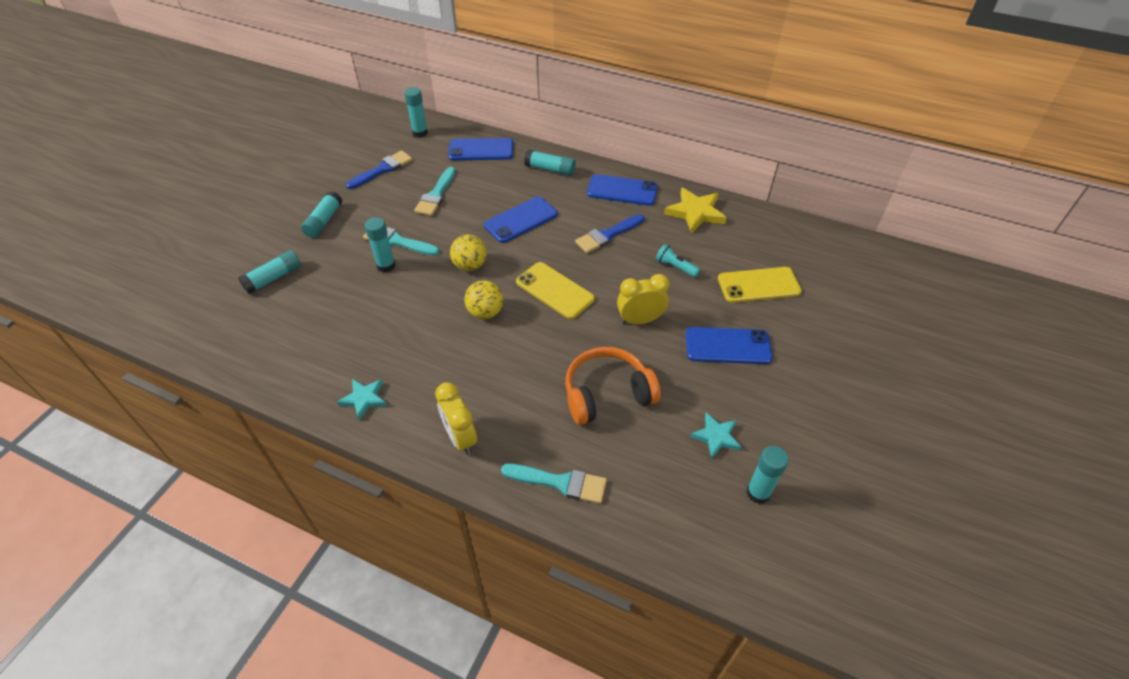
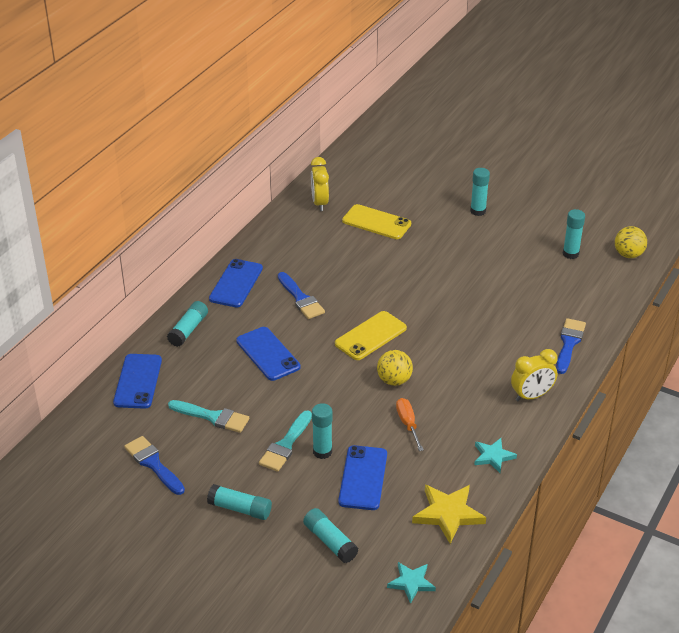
camera: 85 degrees left, 10 degrees down
turquoise glue stick [404,87,428,138] -> turquoise glue stick moved to [470,168,490,216]
yellow ball [450,235,487,271] -> yellow ball moved to [615,226,647,258]
turquoise brush [501,463,607,504] -> blue brush [556,318,586,374]
orange headphones [565,347,661,425] -> none
yellow clock [617,274,669,324] -> yellow clock moved to [311,157,329,211]
turquoise flashlight [656,244,700,277] -> none
yellow star [664,187,727,234] -> yellow star moved to [412,484,486,544]
blue phone [686,327,773,364] -> blue phone moved to [338,445,387,510]
turquoise star [690,413,742,459] -> turquoise star moved to [387,562,436,604]
yellow phone [718,267,802,303] -> yellow phone turned 60 degrees counterclockwise [342,204,411,239]
none -> orange screwdriver [396,398,424,451]

